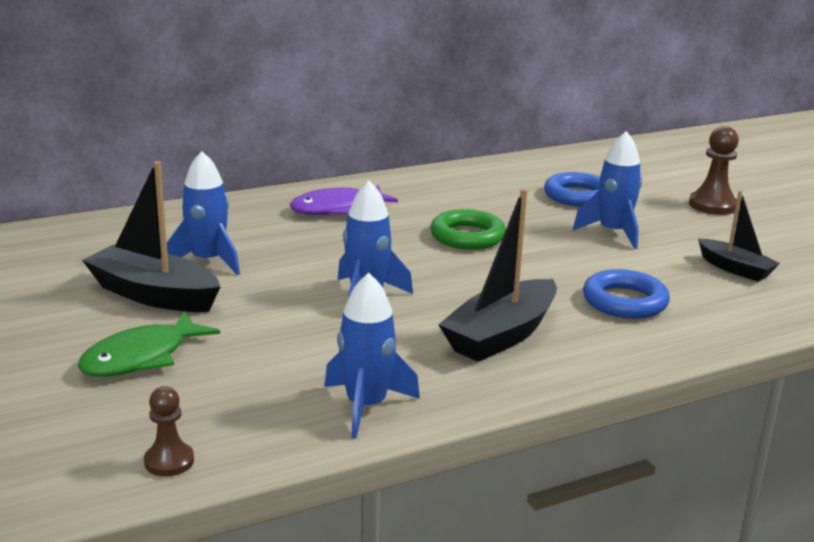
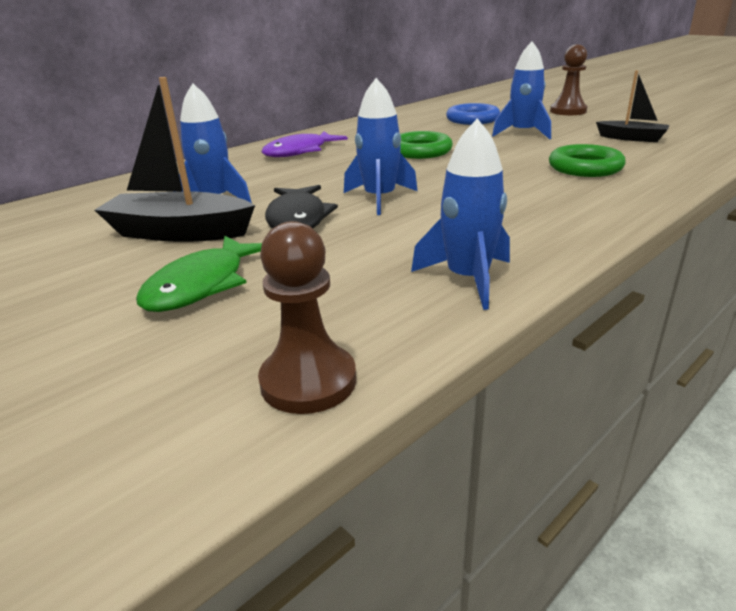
camera: 15 degrees left, 5 degrees up
brown pawn [144,386,194,477] -> brown pawn [258,221,356,414], size x1.58
black boat [438,188,557,362] -> none
blue ring [583,269,670,319] -> green ring [549,144,626,177]
none -> black fish [265,185,338,229]

